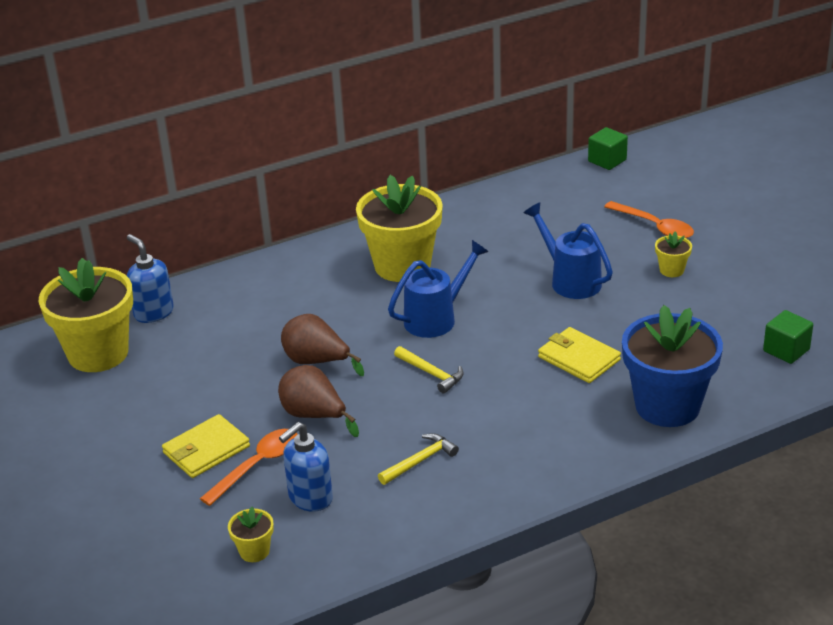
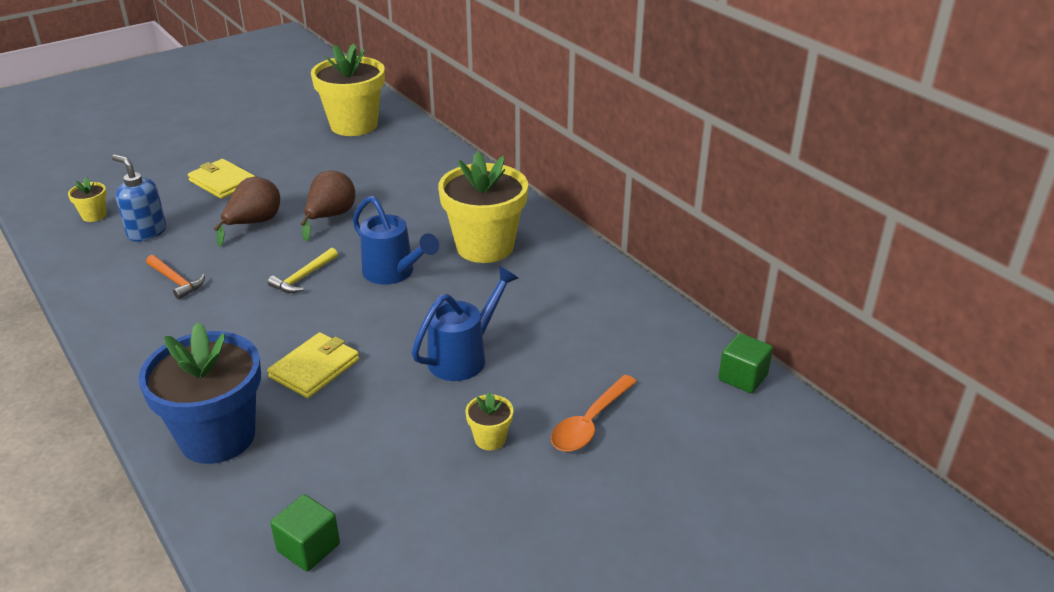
camera: 80 degrees right, 0 degrees up
blue soap dispenser [127,234,174,323] -> none
orange spoon [200,429,298,506] -> none
yellow hammer [378,433,459,485] -> orange hammer [146,255,205,299]

